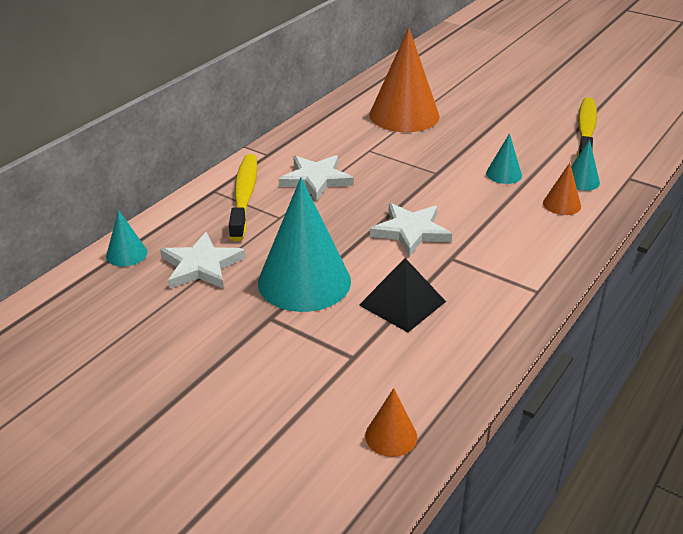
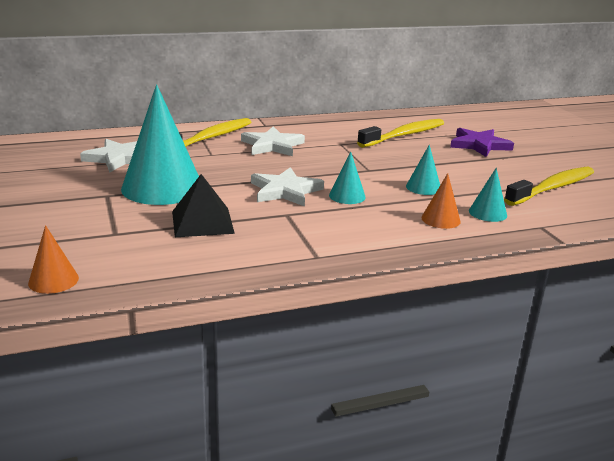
camera: 35 degrees right, 10 degrees down
turquoise cone [106,210,147,267] -> turquoise cone moved to [329,152,366,204]
orange cone [369,27,440,132] -> yellow toothbrush [357,119,444,148]
none -> purple star [450,128,514,157]

